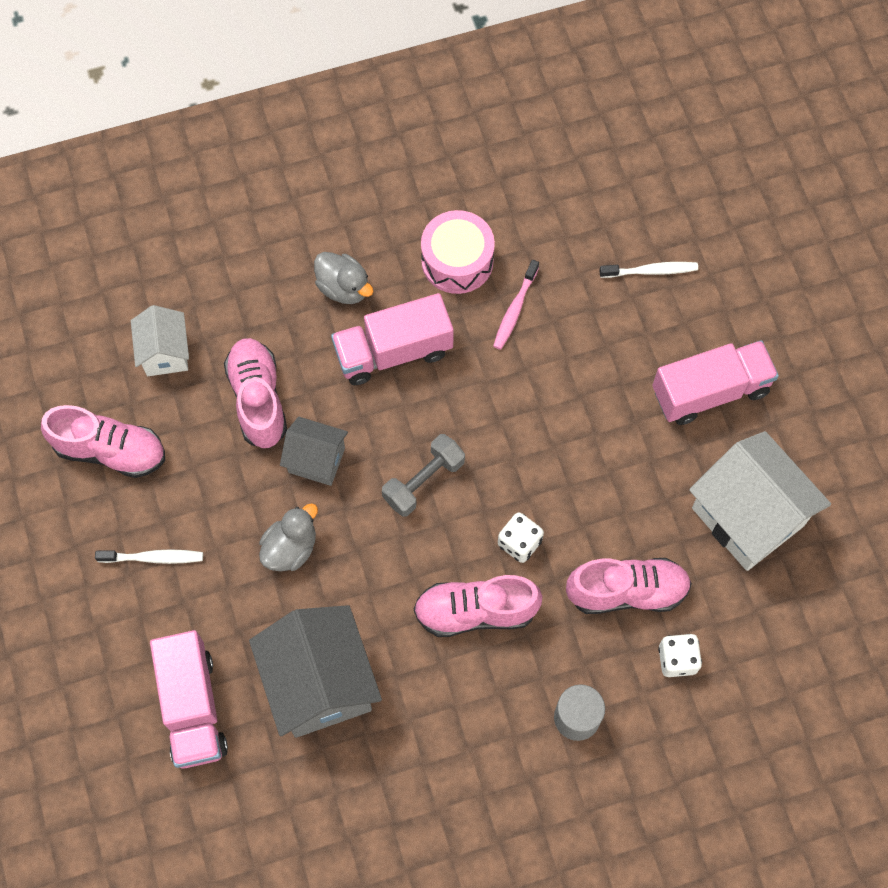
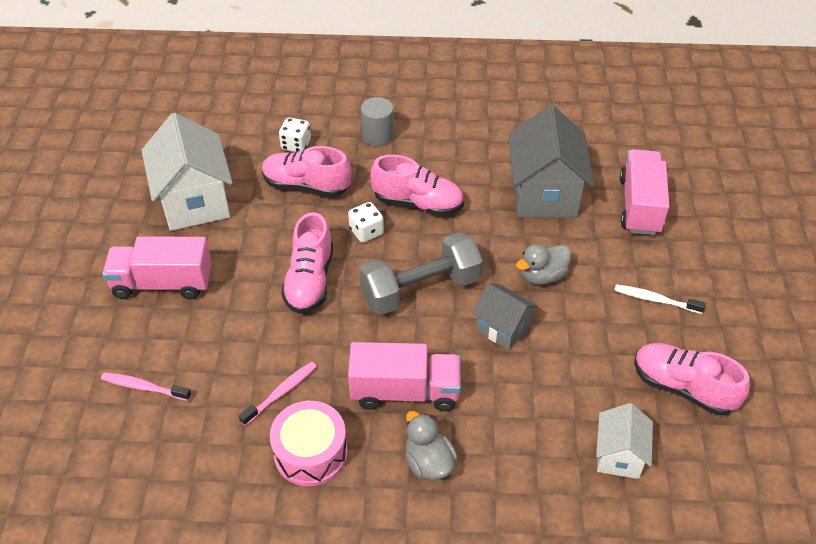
camera: 160 degrees left, 20 degrees down
pink shoe [224,338,287,448] -> pink shoe moved to [281,212,333,314]
grey dumbbell [382,434,465,517] -> grey dumbbell [359,232,483,315], size x1.58
white toothbrush [599,262,698,278] -> pink toothbrush [101,372,191,401]

